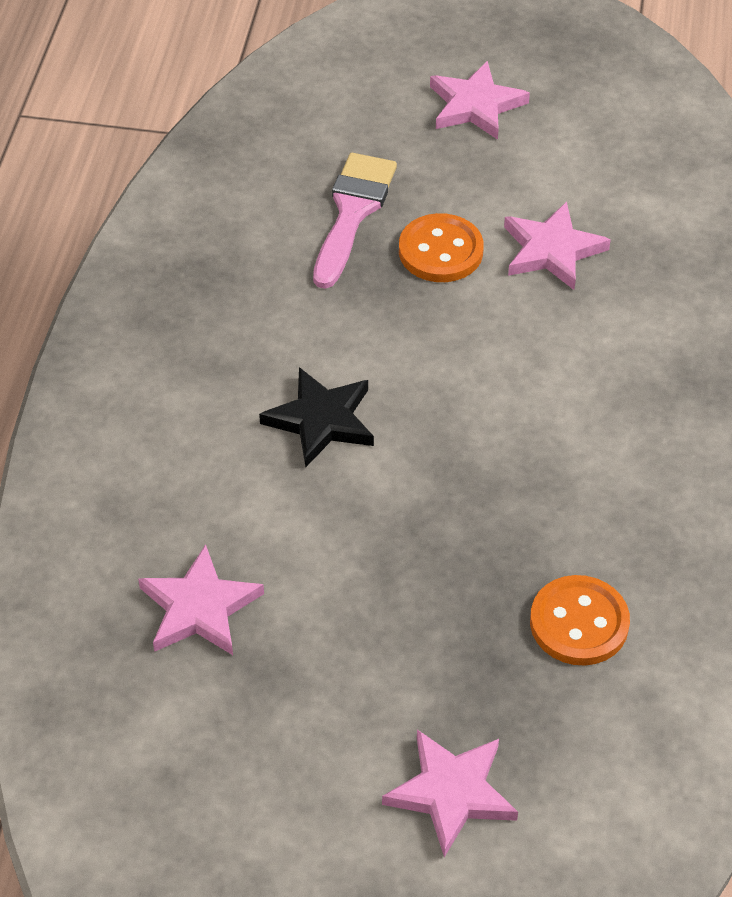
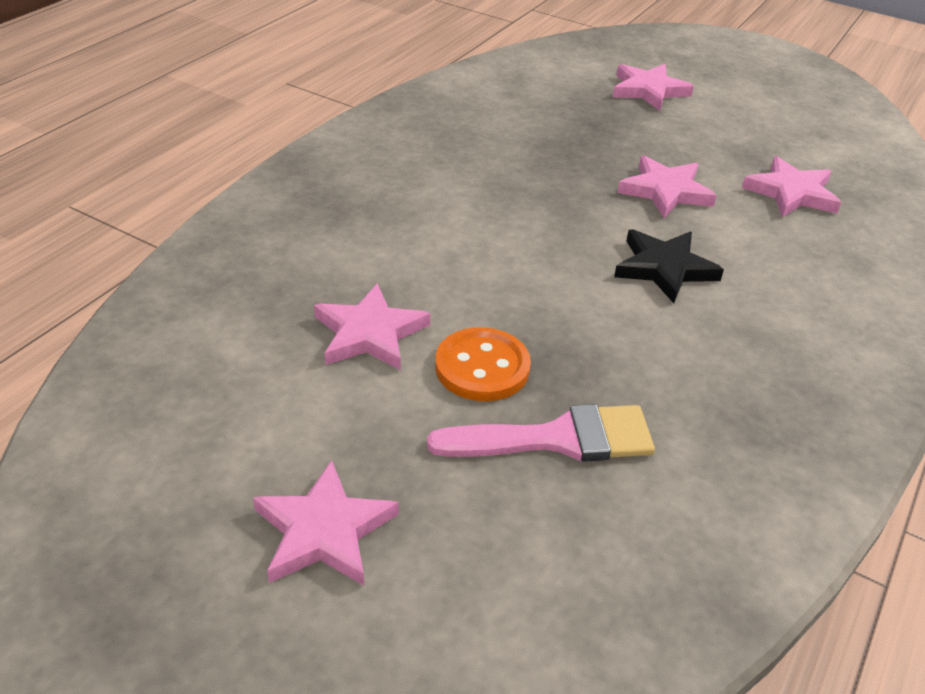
camera: 160 degrees left, 10 degrees down
pink brush [313,153,397,289] -> pink brush turned 135 degrees counterclockwise [427,404,655,462]
orange button [530,575,630,666] -> none
none -> pink star [617,156,717,218]

